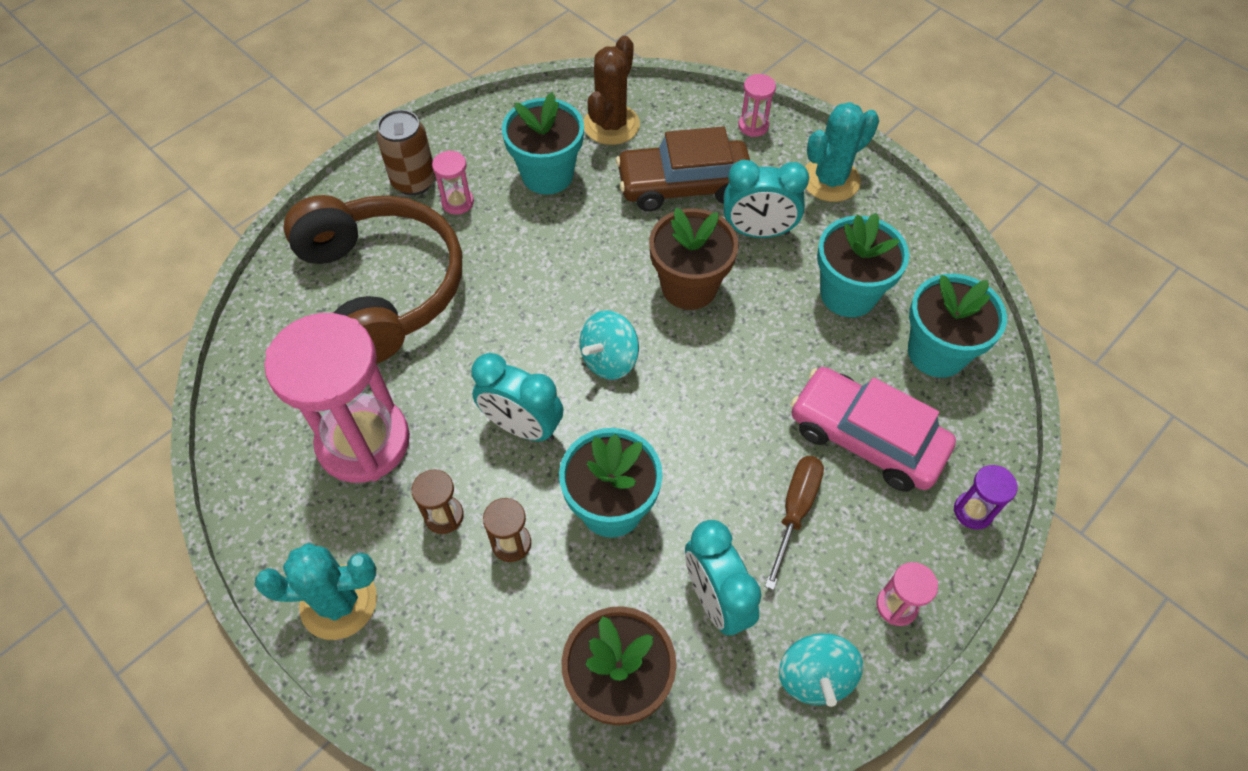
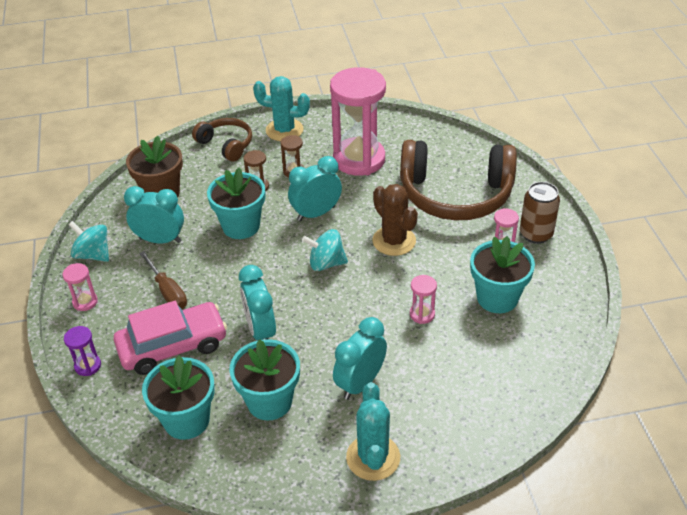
camera: 125 degrees right, 15 degrees down
turquoise cactus [255,543,377,640] -> turquoise cactus turned 75 degrees clockwise [253,76,310,141]
turquoise spinning top [580,310,639,380] -> turquoise spinning top turned 75 degrees counterclockwise [302,229,348,271]
brown cactus [584,36,640,145] -> brown cactus moved to [372,184,418,256]
brown car [616,126,750,211] -> none
brown flower pot [649,208,739,310] -> none
pink hourglass [738,74,776,137] -> pink hourglass moved to [410,275,437,324]
none -> brown headphones [192,118,252,162]
none -> turquoise clock [239,265,276,340]

